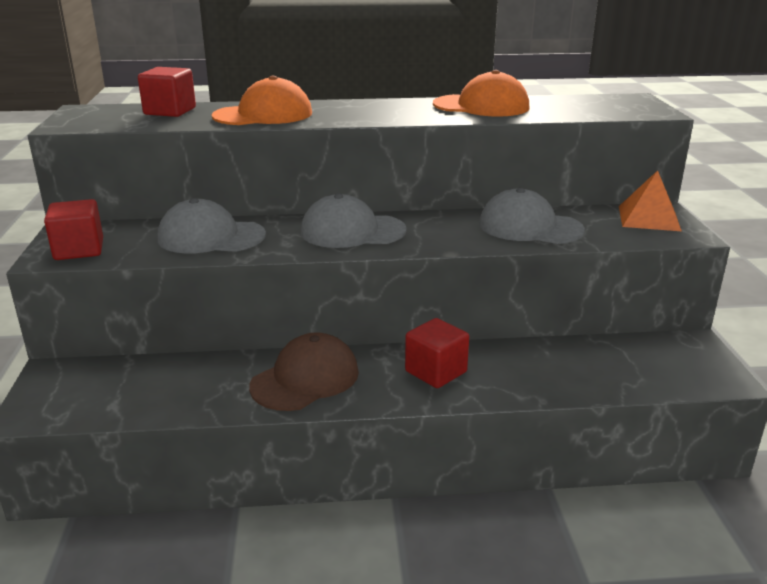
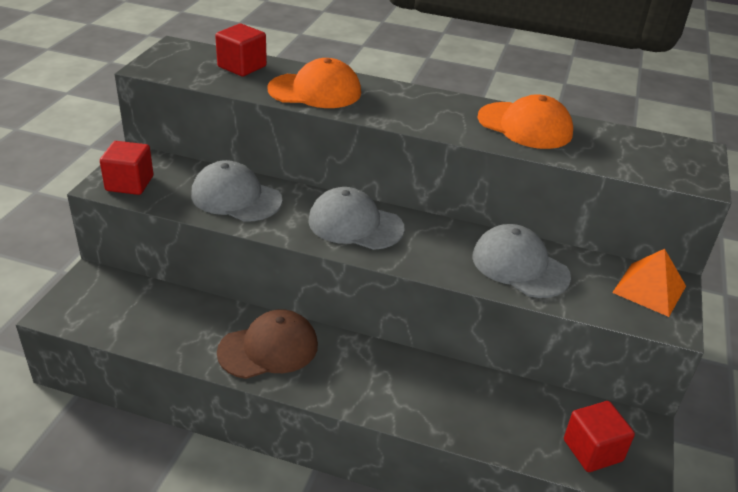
camera: 20 degrees right, 10 degrees up
red cube [405,318,469,388] -> red cube moved to [564,401,635,472]

